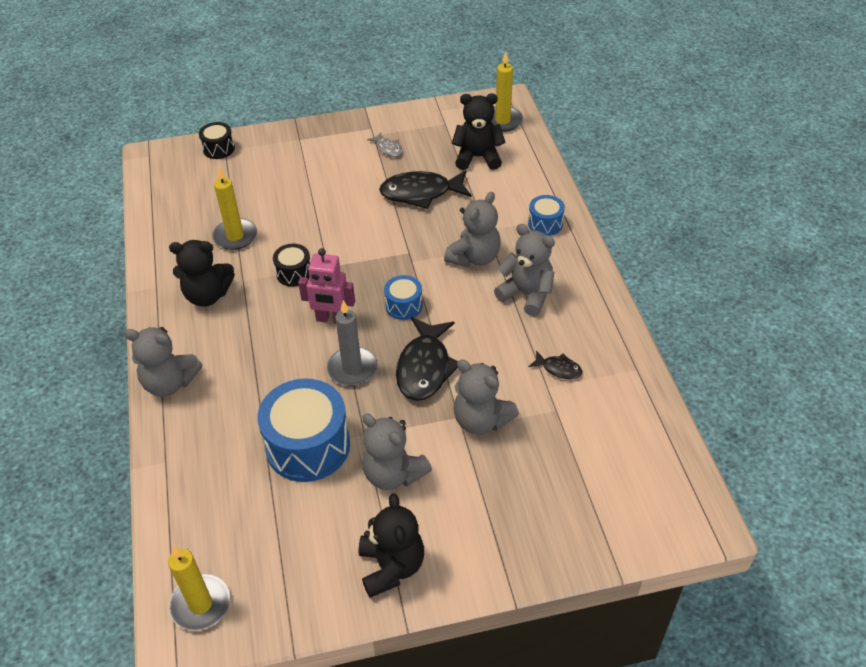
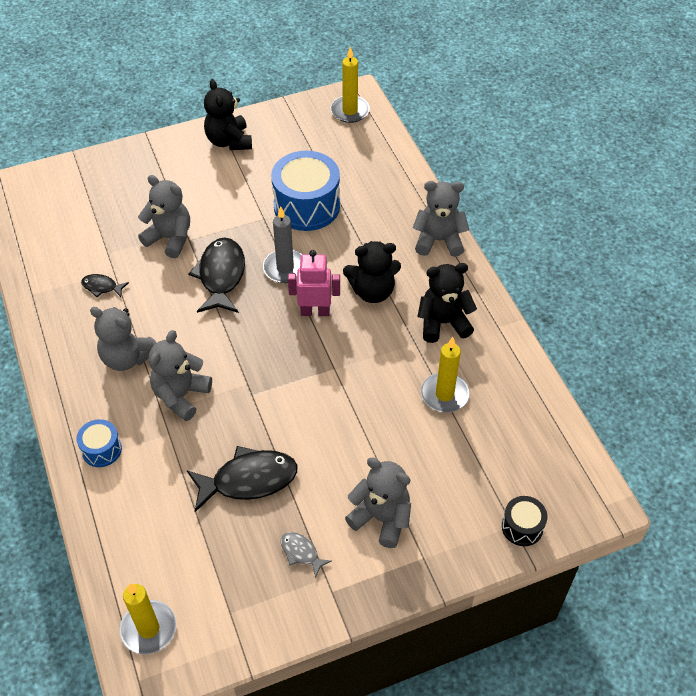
camera: 170 degrees right, 5 degrees up
black drum [273,244,311,287] -> none
grey teddy bear [362,414,432,490] -> grey teddy bear moved to [345,458,411,548]
blue drum [384,275,423,320] -> none
black teddy bear [452,93,506,170] -> black teddy bear moved to [343,241,401,303]

